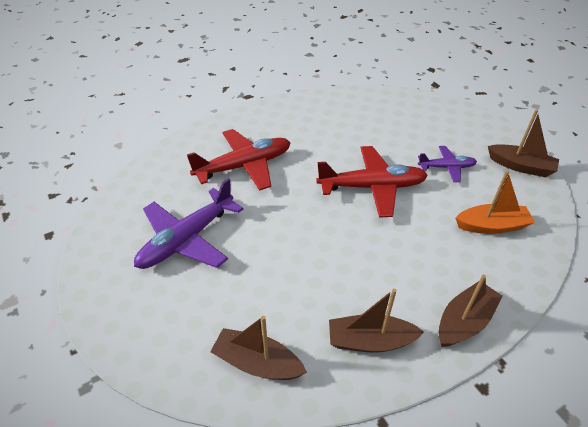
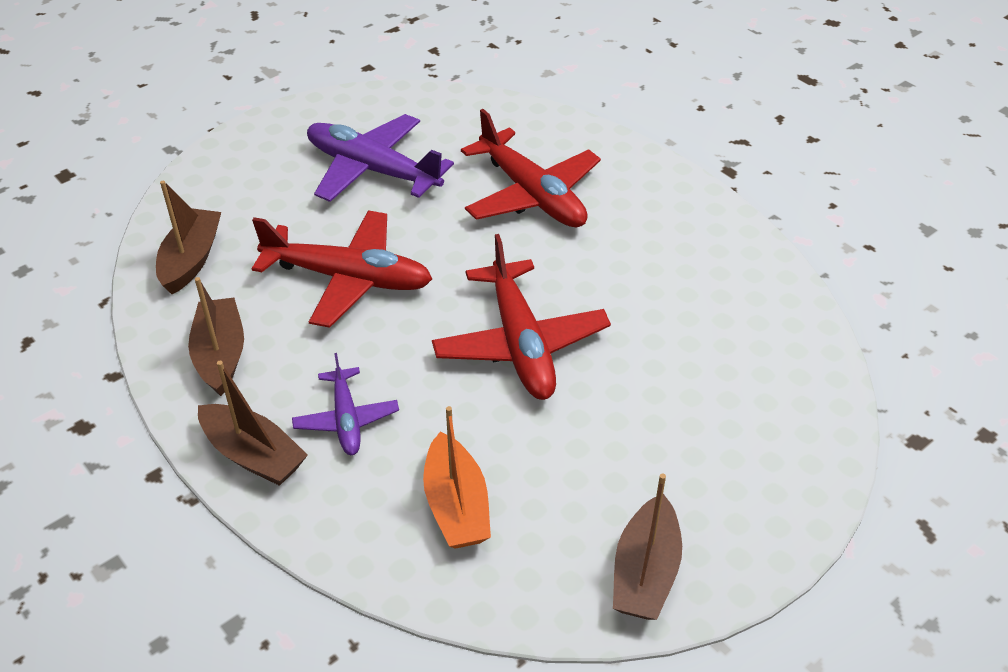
camera: 80 degrees right, 0 degrees up
purple plane [418,146,477,182] -> purple plane moved to [292,353,399,455]
none -> red plane [252,210,432,328]

